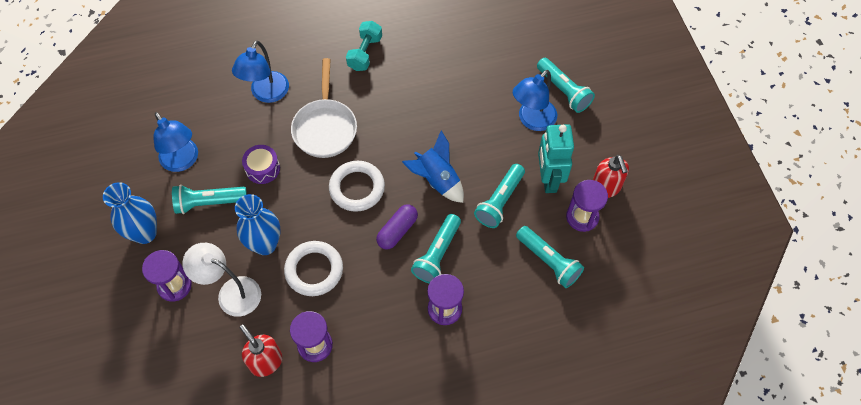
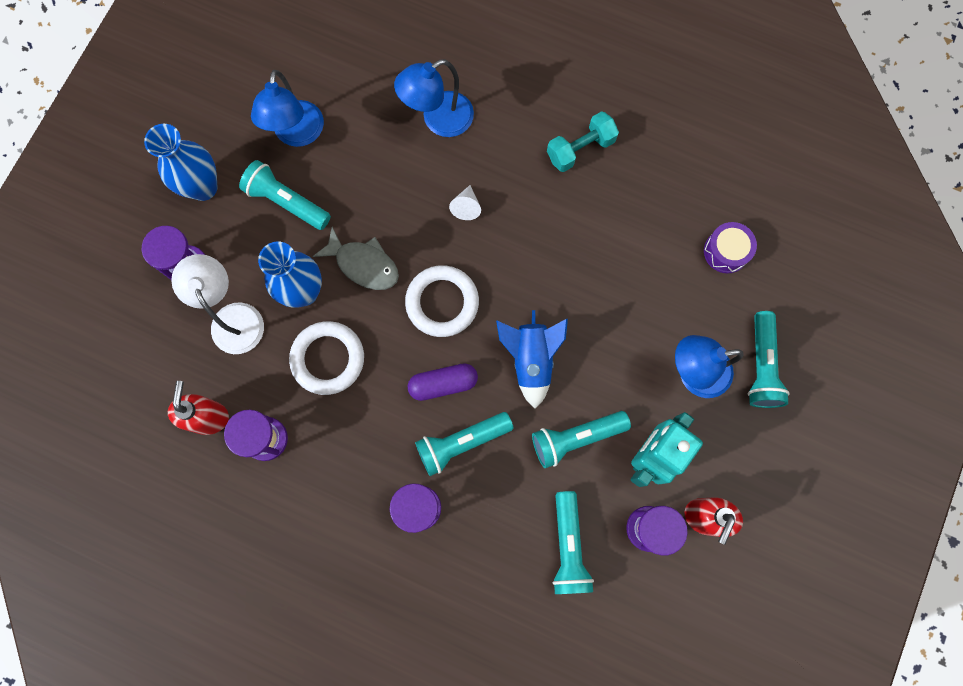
camera: 40 degrees right, 15 degrees up
purple drum [242,145,280,184] -> purple drum moved to [704,222,757,273]
white pan [291,58,357,158] -> white cone [449,185,481,220]
none -> grey fish [313,227,399,290]

